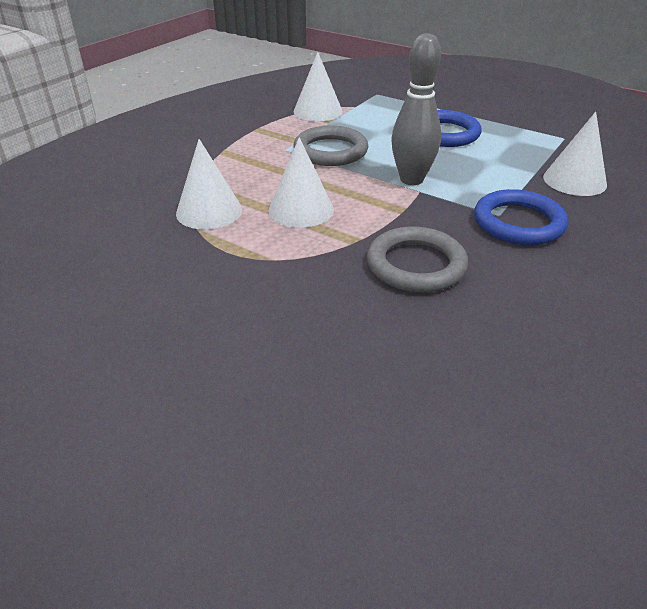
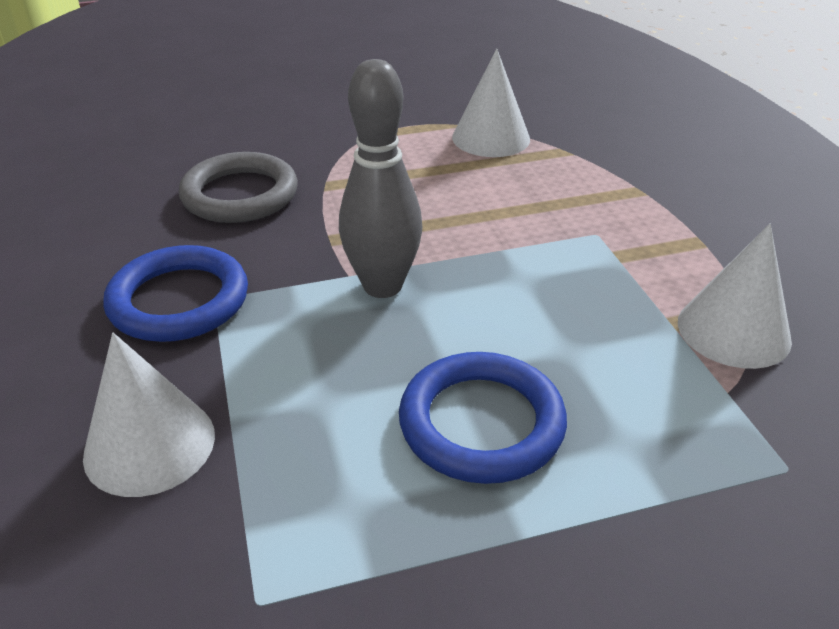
camera: 130 degrees right, 0 degrees up
white cone [268,137,334,228] -> none
grey ring [293,126,368,166] -> none

